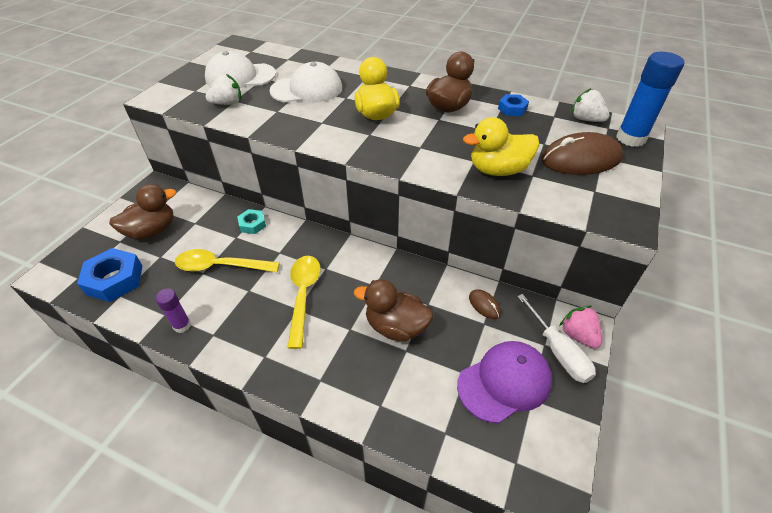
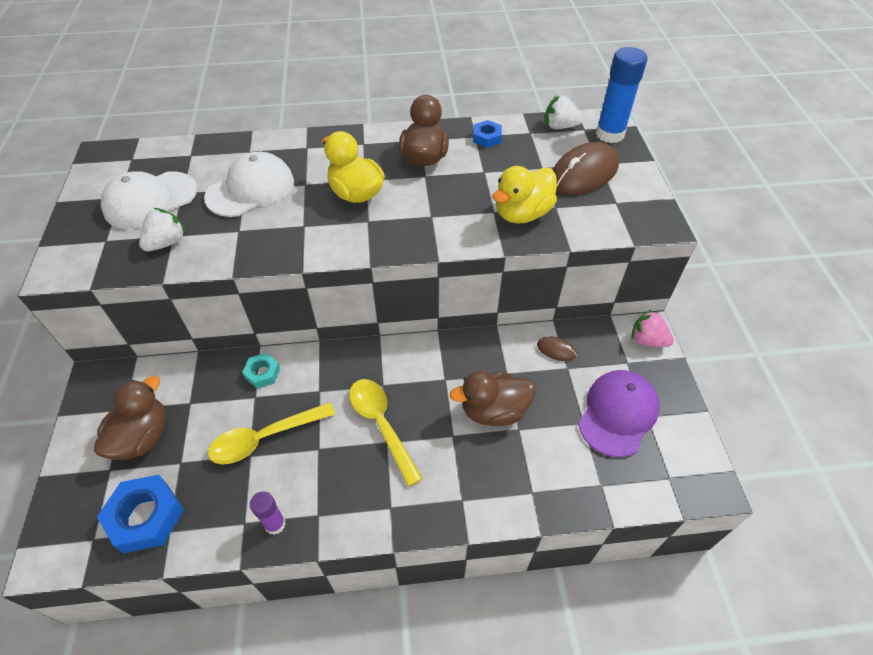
camera: 30 degrees left, 5 degrees up
white screwdriver [517,294,596,383] -> none

